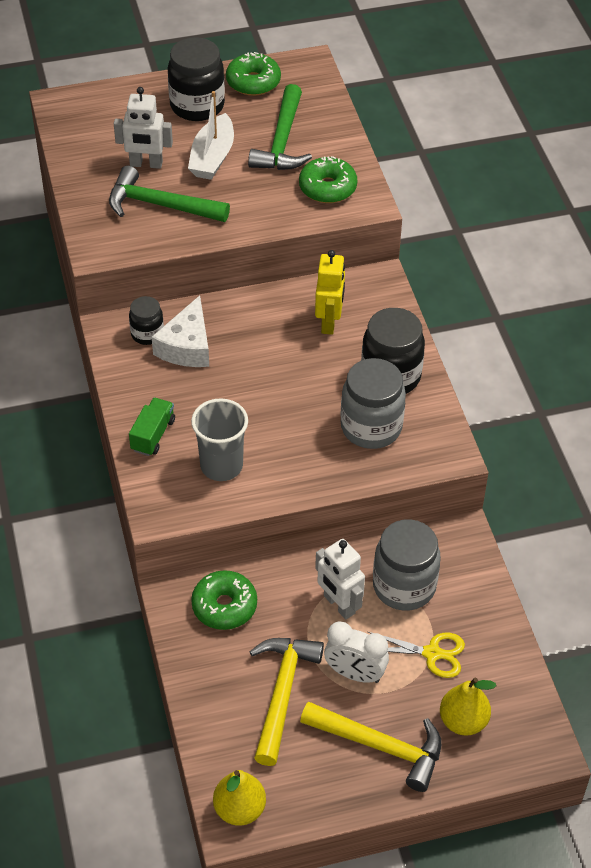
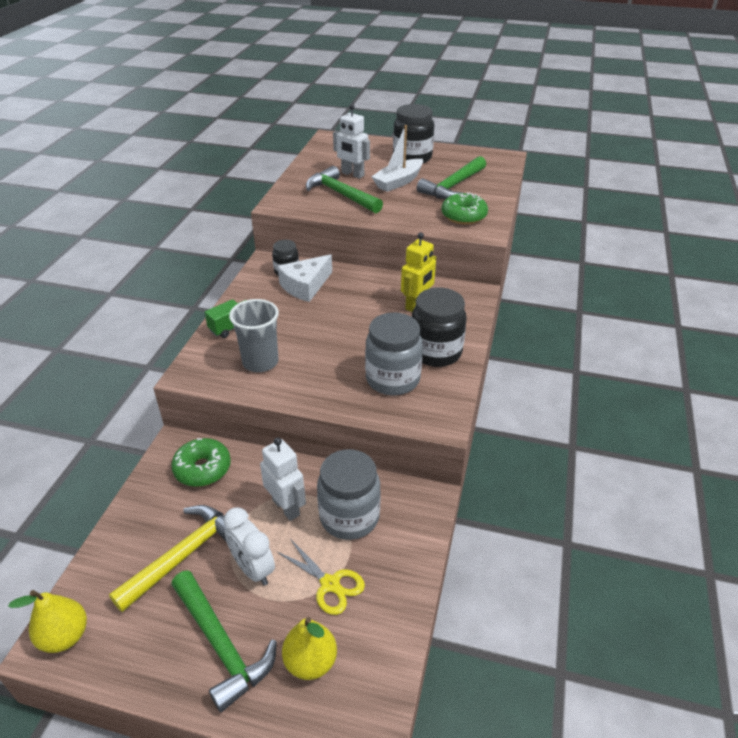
camera: 30 degrees right, 10 degrees down
green donut [226,52,281,96] -> none
yellow hammer [300,701,441,792] -> green hammer [171,570,277,712]
white robot [315,539,365,619] -> white robot turned 150 degrees clockwise [260,437,306,521]

